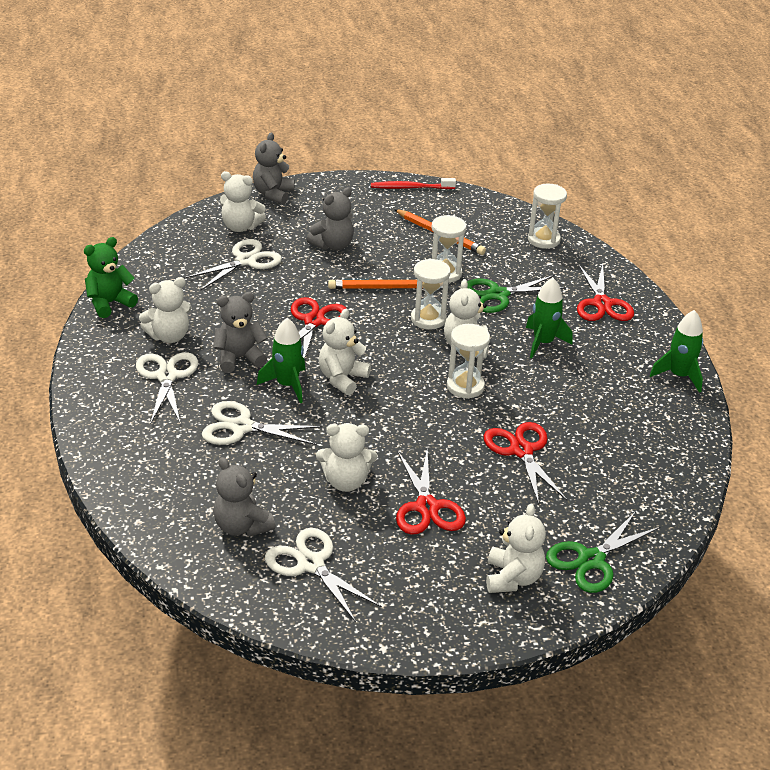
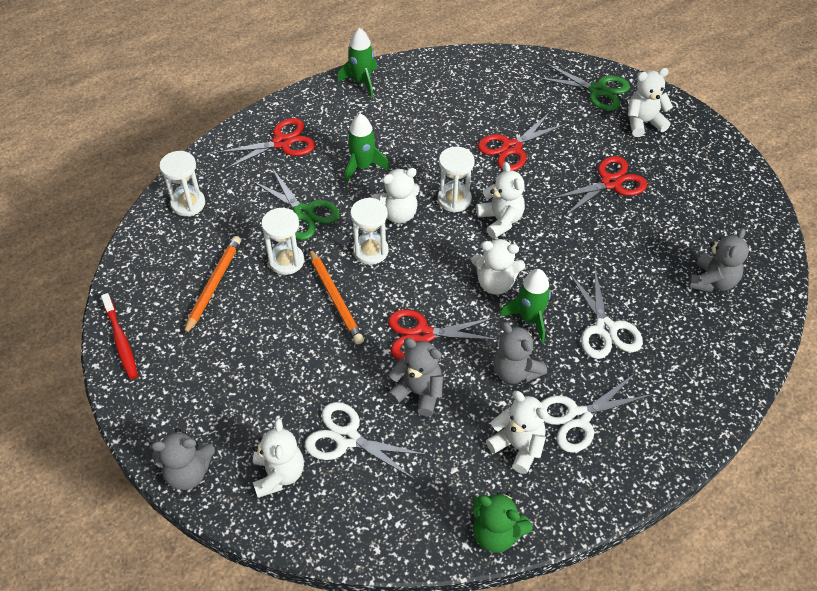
camera: 110 degrees left, 15 degrees up
white scissors [265,528,382,622] -> none
grey teddy bear [306,187,354,250] -> grey teddy bear moved to [387,338,443,417]
white teddy bear [316,423,377,492] -> white teddy bear moved to [476,162,525,239]

